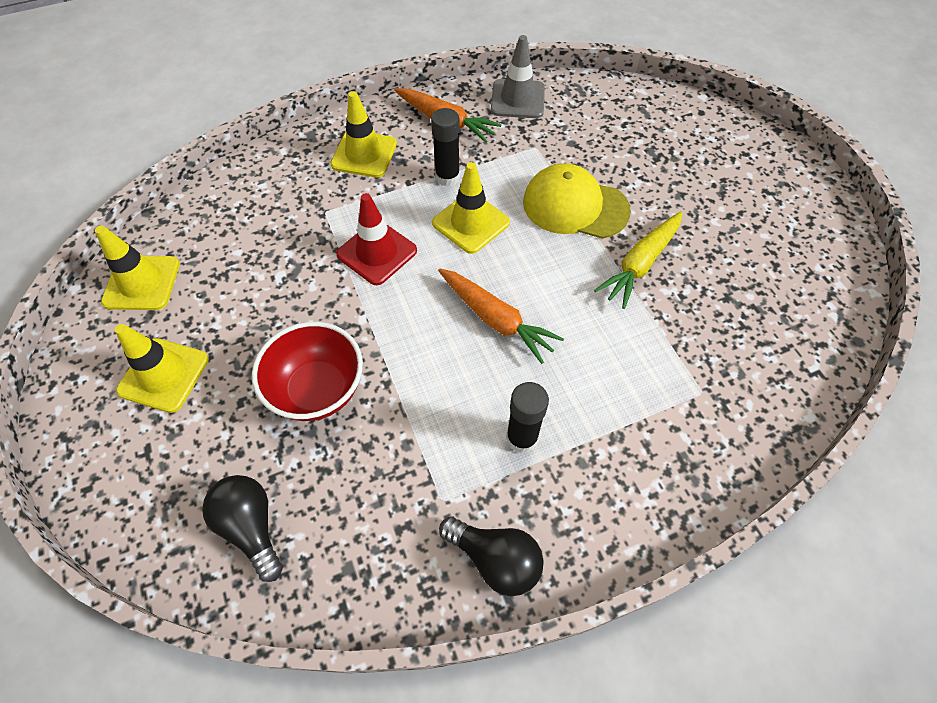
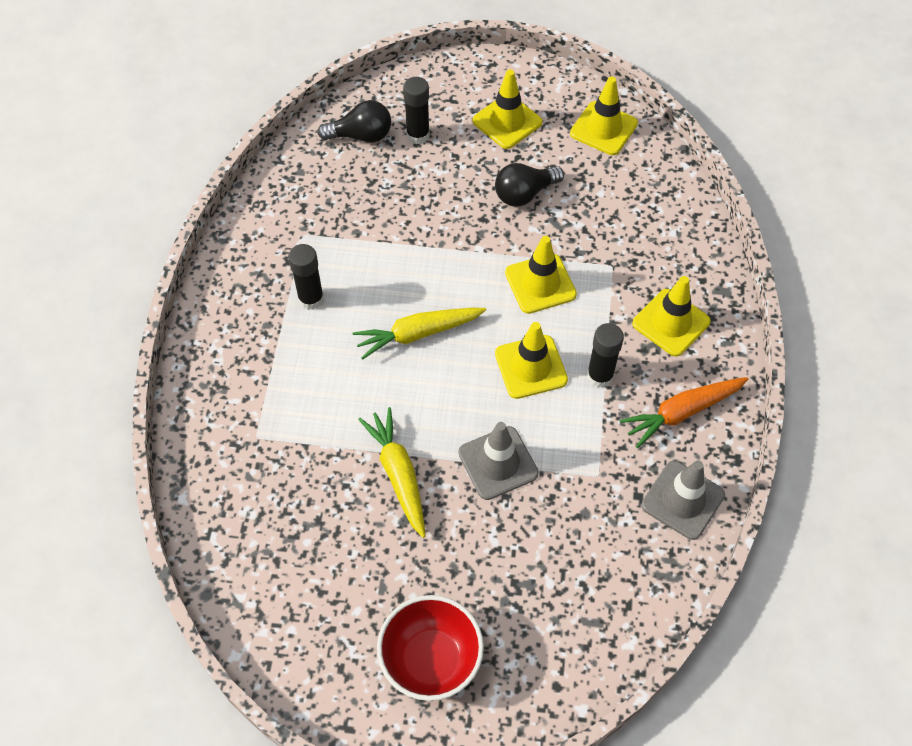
camera: 120 degrees right, 0 degrees up
red bowl [252,322,363,421] -> red bowl moved to [377,595,484,701]
red traffic cone [336,193,417,285] -> yellow traffic cone [505,236,577,314]
orange carrot [438,269,564,364] -> yellow carrot [352,308,486,360]
black light bulb [439,516,543,596] -> black light bulb moved to [495,163,564,207]
yellow cap [523,163,631,239] -> grey traffic cone [458,422,539,500]
none -> black glue stick [403,77,430,144]

